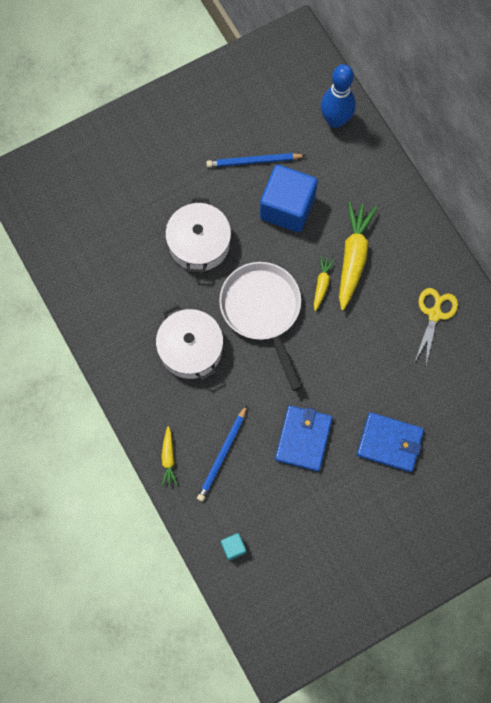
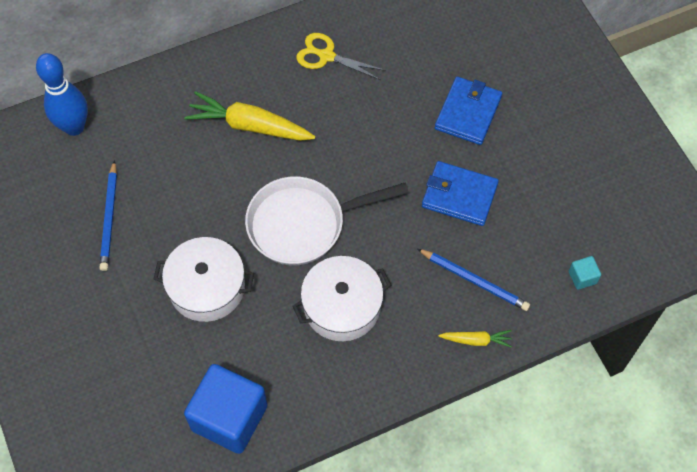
camera: 85 degrees left, 10 degrees down
blue cube [260,165,318,232] -> blue cube moved to [184,364,268,454]
yellow carrot [314,256,335,311] -> none

